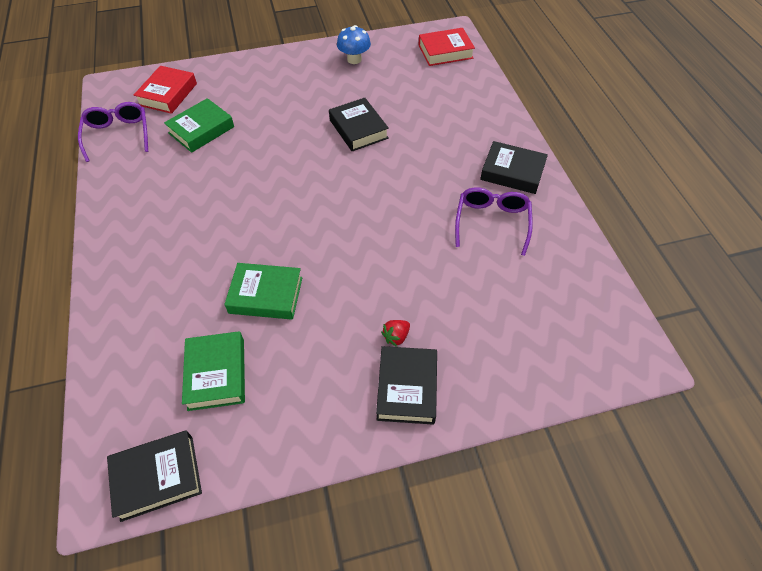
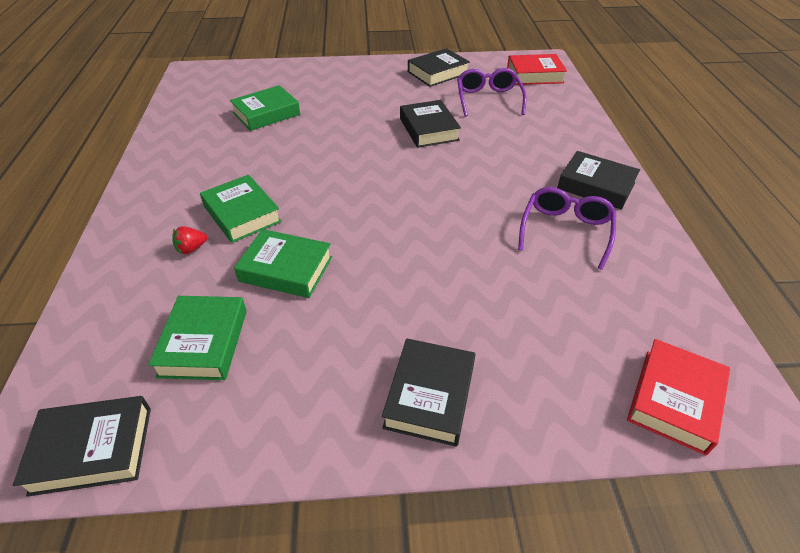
camera: 10 degrees right, 10 degrees down
purple glasses [78,102,148,162] -> purple glasses moved to [457,68,527,117]
red book [134,66,197,114] -> red book moved to [627,339,730,455]
blue mushroom [337,25,371,64] -> black book [408,48,470,87]
red strawberry [381,320,410,347] -> red strawberry moved to [172,226,207,254]
none -> green book [200,175,282,243]

